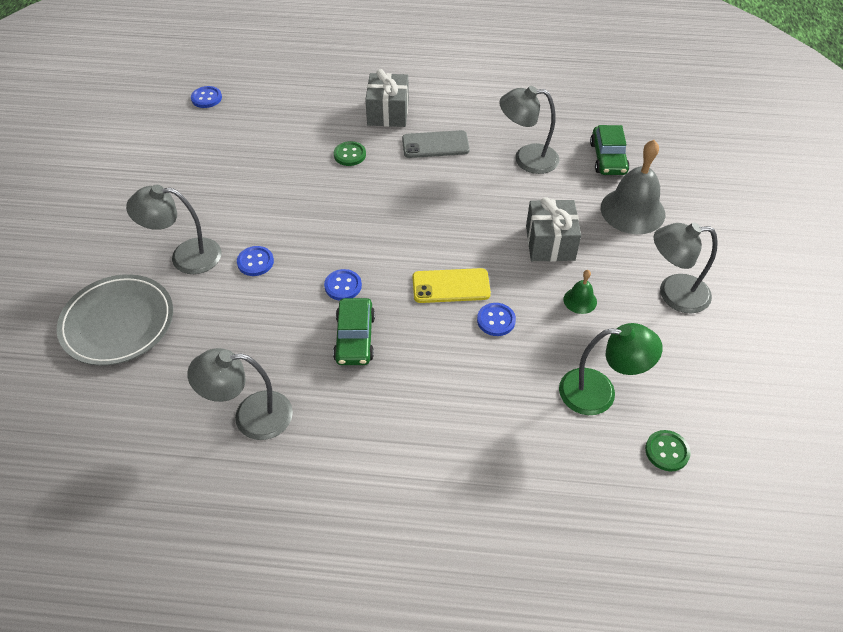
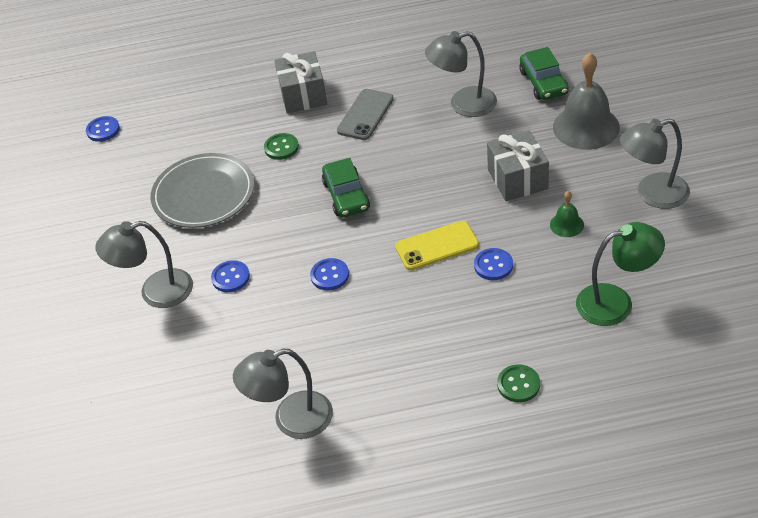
camera: 10 degrees left, 5 degrees down
grey plate [57,274,173,366] -> grey plate moved to [150,153,254,228]
green car [333,298,375,365] -> green car moved to [322,158,370,217]
grey phone [402,130,470,158] -> grey phone turned 45 degrees counterclockwise [337,89,394,140]
green button [645,430,691,471] -> green button moved to [497,364,540,402]

